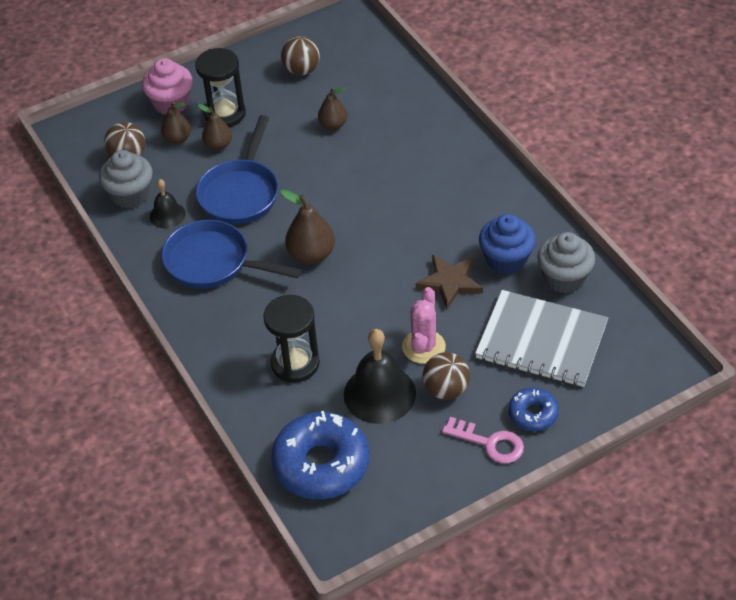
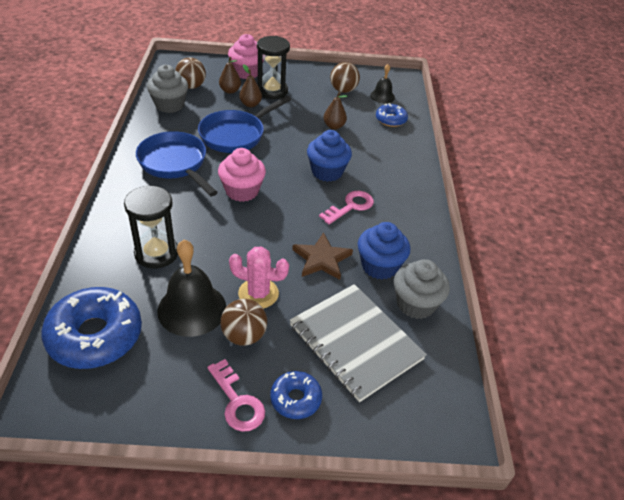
camera: 25 degrees right, 5 degrees down
black bell [150,179,186,228] -> black bell moved to [370,64,395,103]
brown pear [280,189,335,264] -> pink cupcake [218,148,266,202]
pink cactus [402,287,446,364] -> pink cactus turned 60 degrees clockwise [229,246,289,309]
none -> blue cupcake [307,130,352,182]
none -> pink key [319,191,374,224]
none -> blue donut [376,103,408,127]

